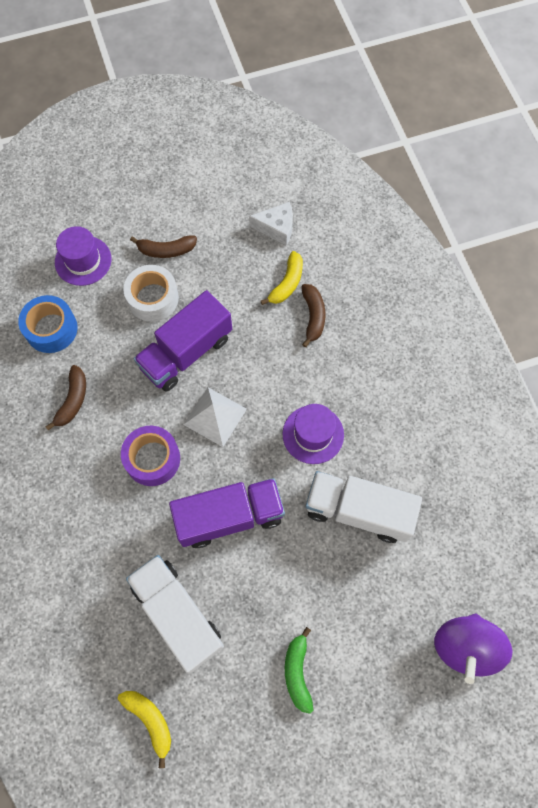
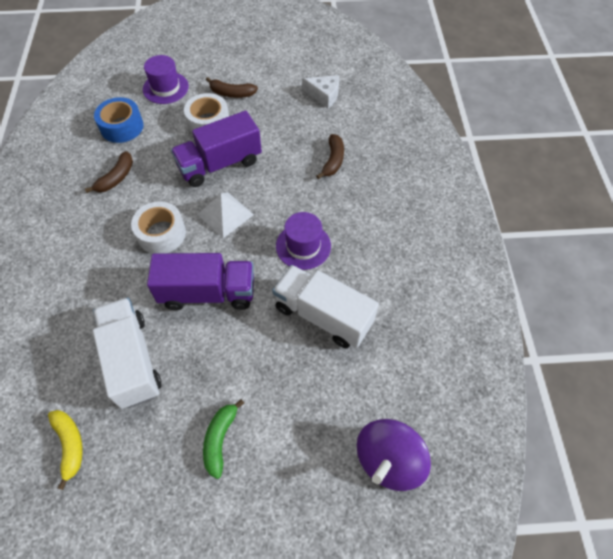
camera: 15 degrees right, 10 degrees down
purple tape [121,426,180,486] -> white tape [131,202,186,254]
yellow banana [261,251,303,305] -> none

